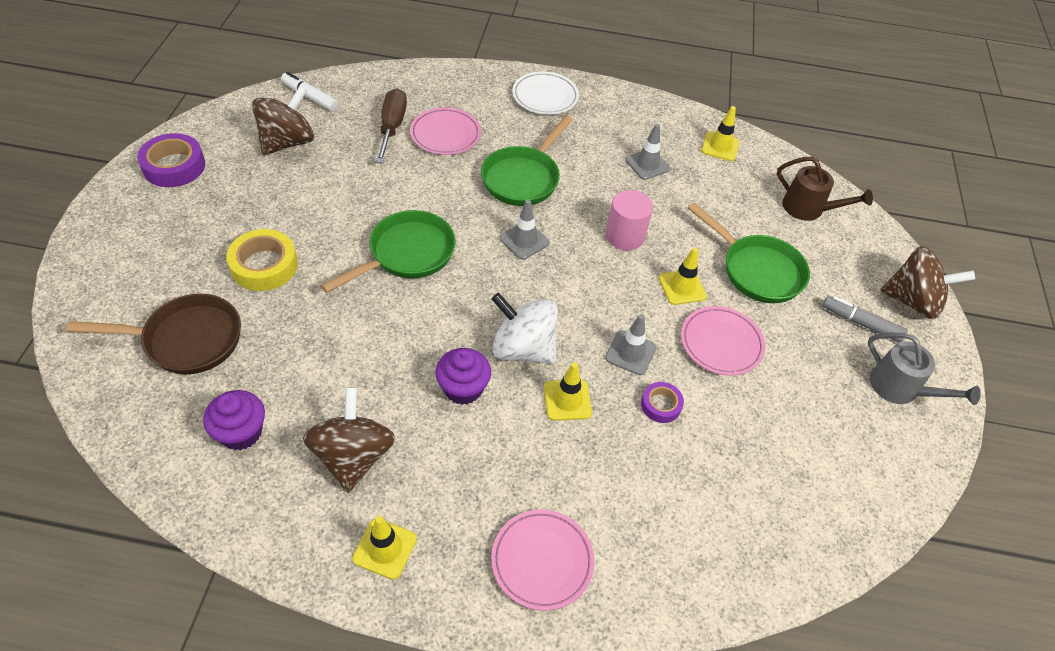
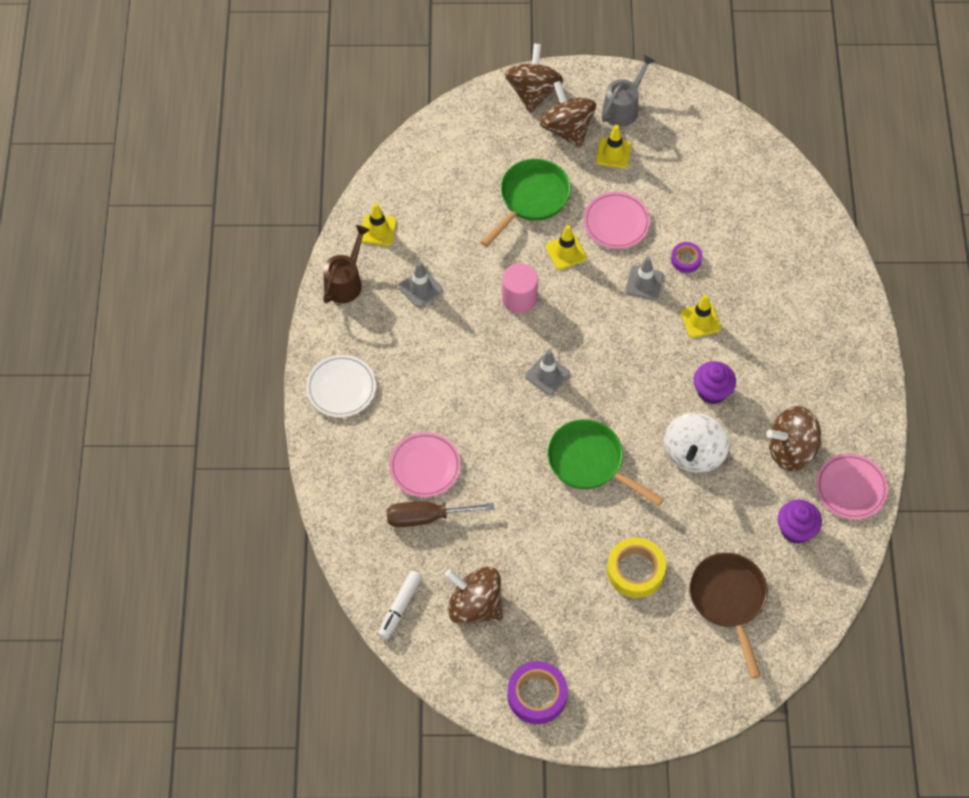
camera: 95 degrees left, 10 degrees up
yellow traffic cone [352,516,417,580] -> yellow traffic cone moved to [596,125,631,168]
green pan [481,116,572,206] -> none
pink plate [491,509,595,611] -> pink plate moved to [816,453,888,520]
white spinning top [492,293,558,364] -> white spinning top moved to [664,413,729,473]
brown watering can [777,157,873,221] -> brown watering can moved to [323,225,369,304]
grey marker [823,295,908,342] -> brown spinning top [540,81,596,148]

